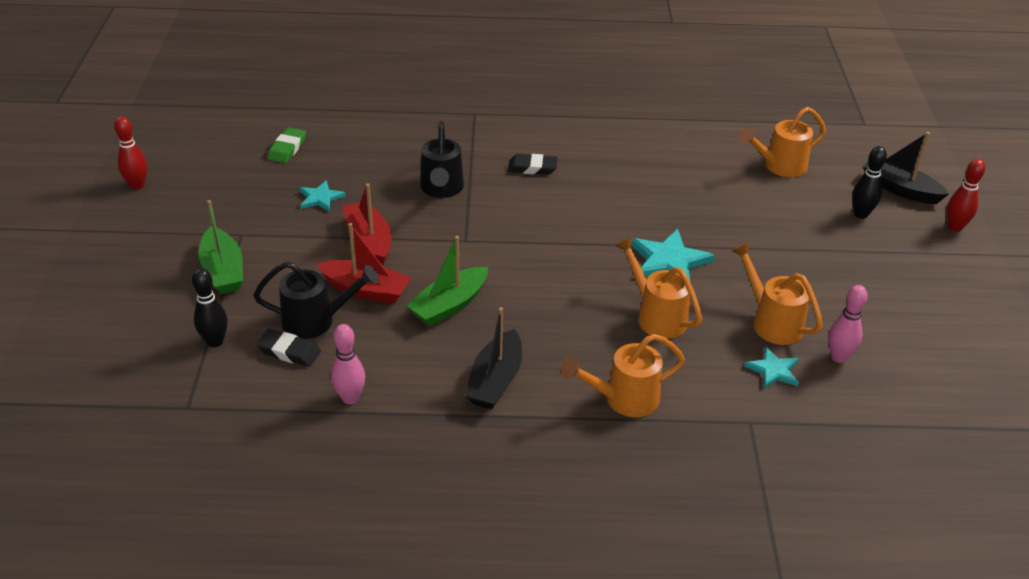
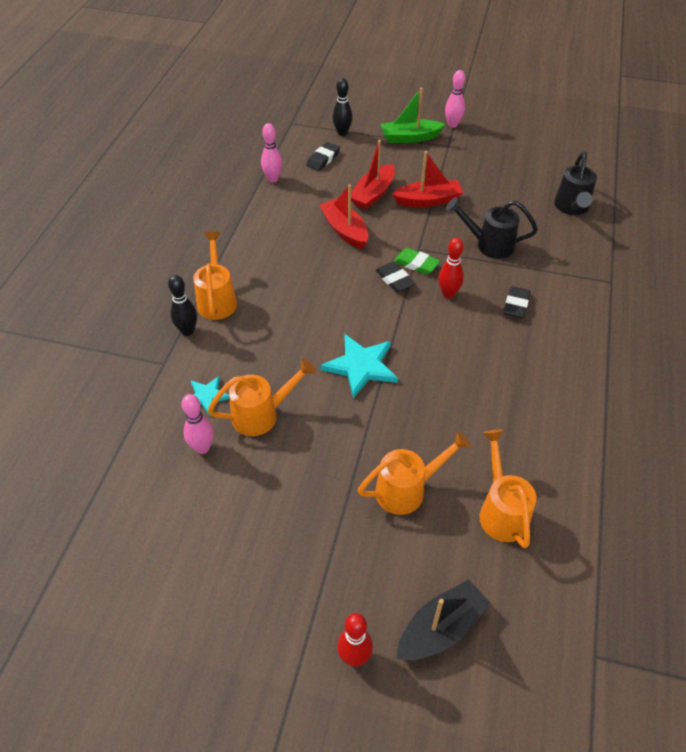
camera: 105 degrees right, 10 degrees up
red bowling pin [114,116,147,190] -> red bowling pin moved to [438,238,464,298]
black watering can [254,262,379,339] -> black watering can moved to [554,151,597,215]
green eraser [268,127,306,163] -> green eraser moved to [394,248,440,275]
turquoise star [299,180,346,212] -> none
green boat [406,236,488,326] -> red boat [319,184,368,249]
black boat [465,307,522,409] -> none
orange watering can [615,236,702,339] -> orange watering can moved to [358,431,471,515]
black bowling pin [852,146,887,219] -> black bowling pin moved to [168,275,197,336]
none -> black eraser [376,262,415,293]
none -> pink bowling pin [445,70,465,128]

